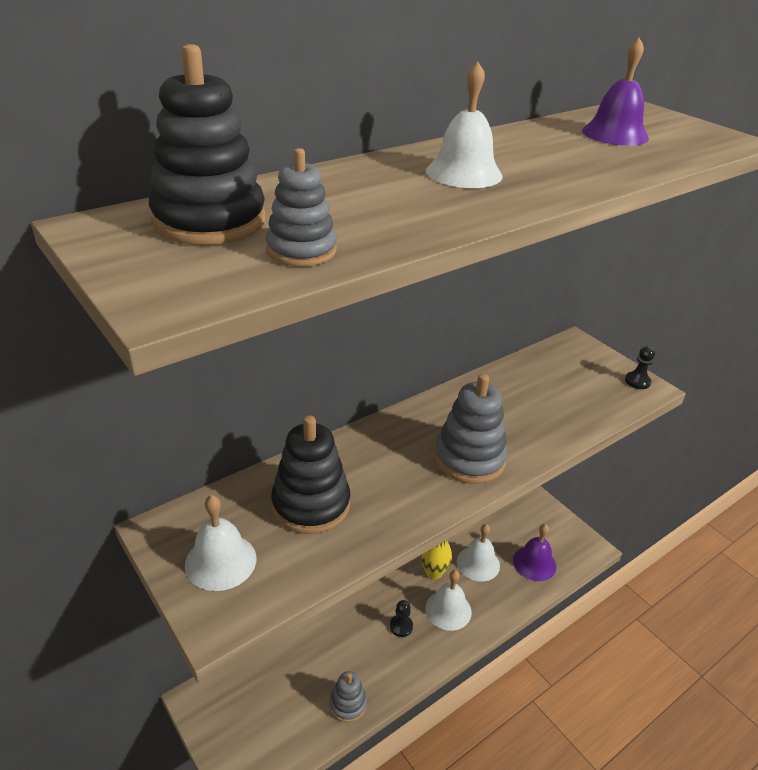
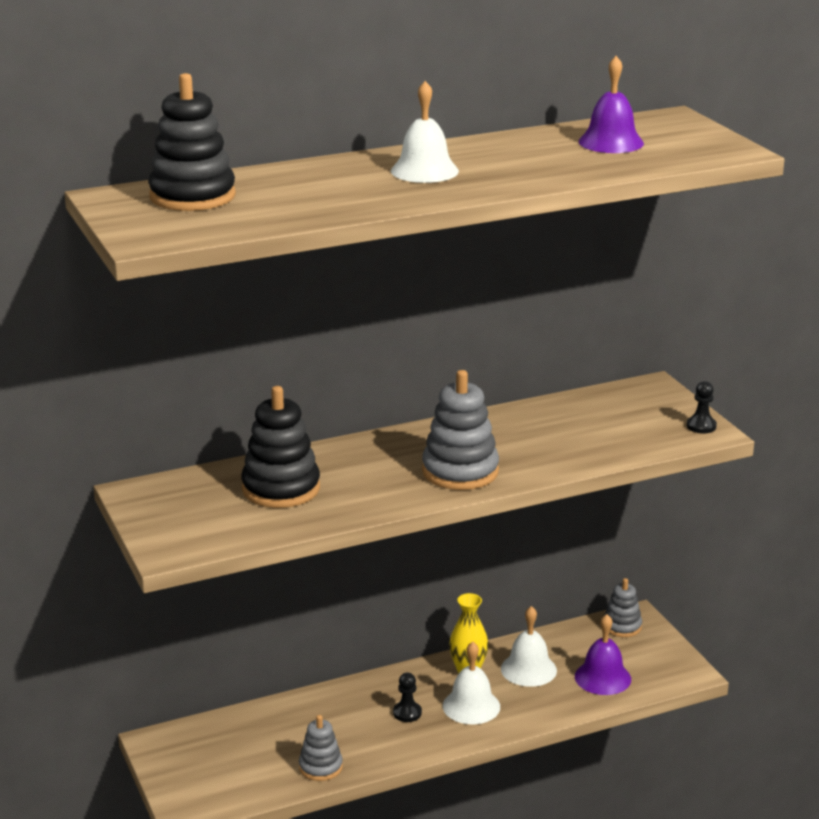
camera: 15 degrees right, 10 degrees down
white bell [185,495,256,591] -> none
grey stacking toy [266,148,337,267] -> grey stacking toy moved to [604,578,642,637]

